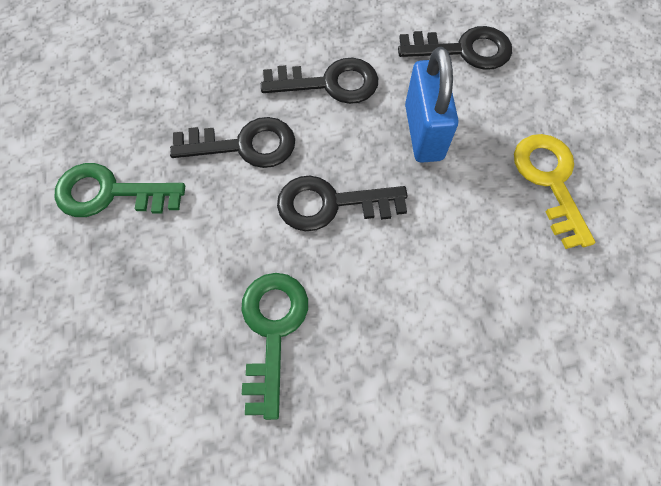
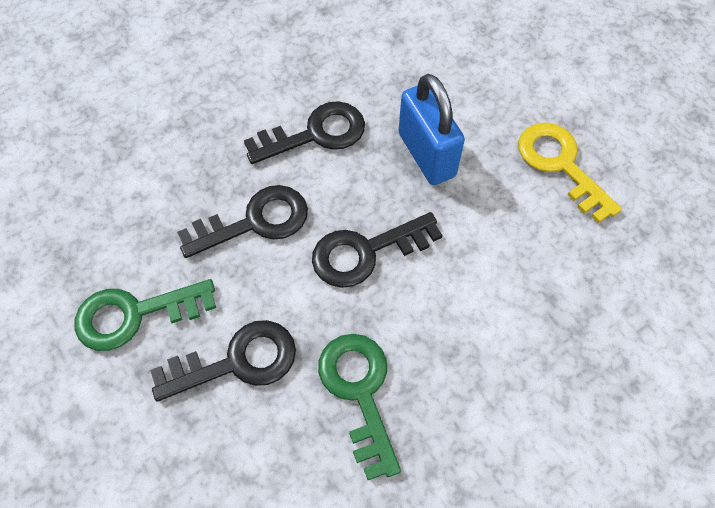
camera: 20 degrees left, 5 degrees down
black key [398,26,512,70] -> black key moved to [150,320,296,402]

